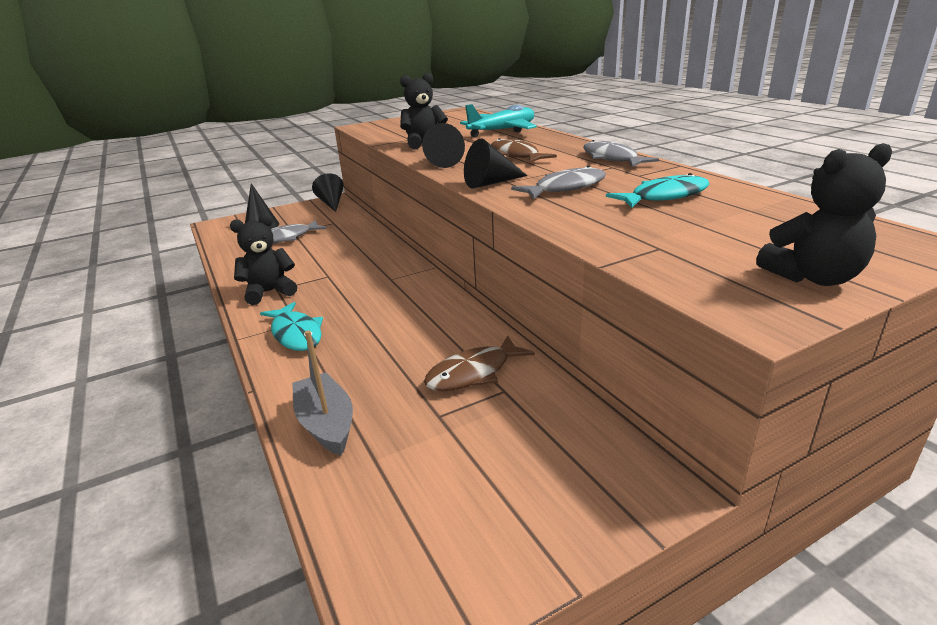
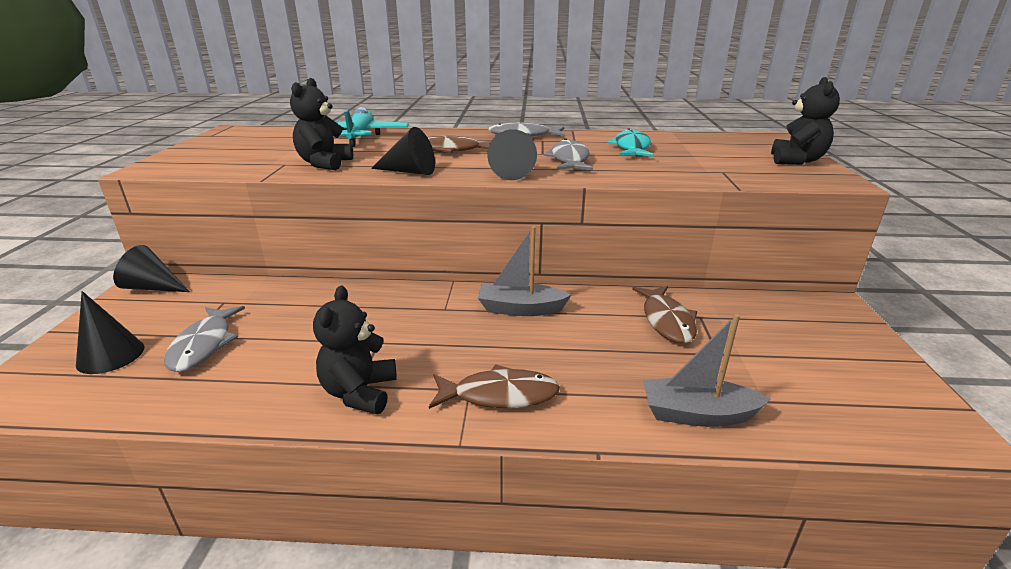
camera: 60 degrees left, 0 degrees up
turquoise fish [260,302,323,351] -> brown fish [429,364,560,409]
none -> grey boat [478,226,571,316]

